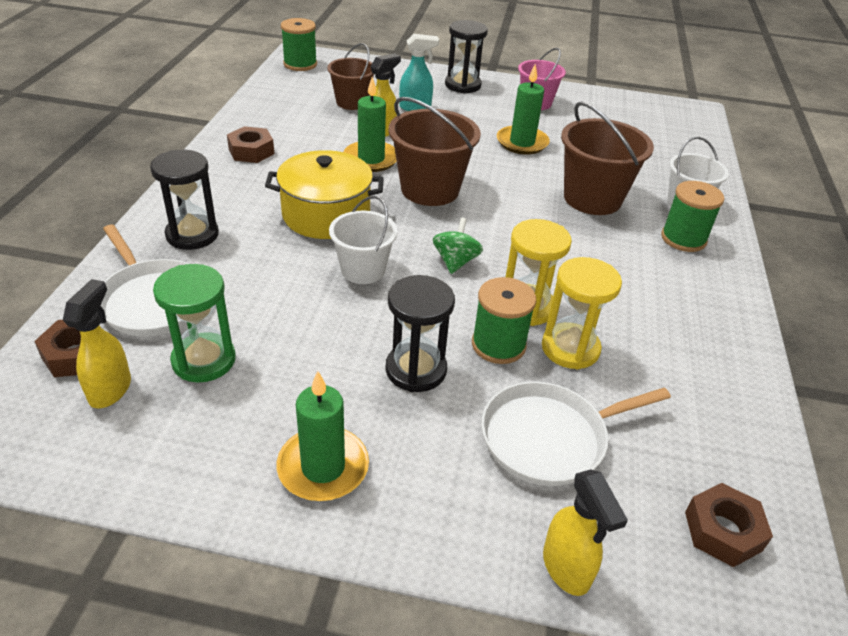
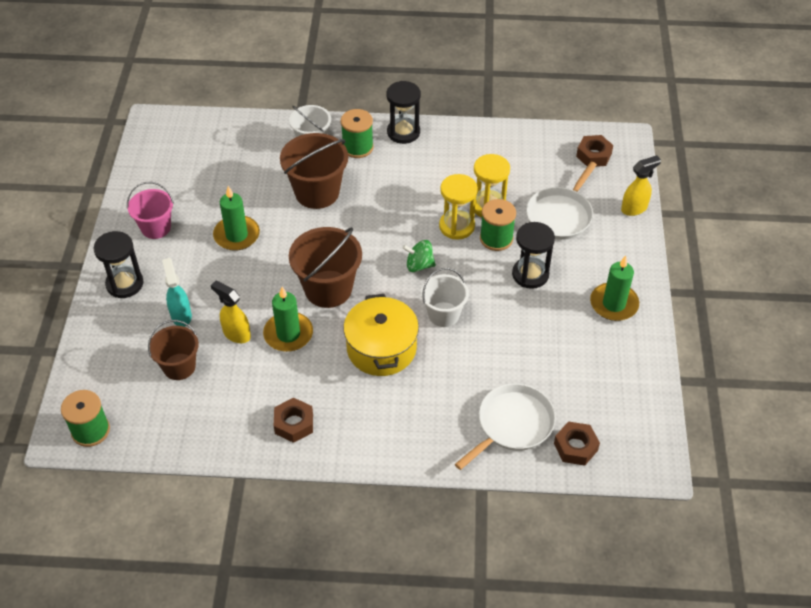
camera: 95 degrees left, 10 degrees up
yellow spray bottle [63,279,131,408] -> none
black hourglass [150,150,219,250] -> black hourglass moved to [386,81,421,144]
green hourglass [153,264,236,383] -> none
white pan [481,382,671,486] -> white pan turned 60 degrees clockwise [526,162,597,240]

